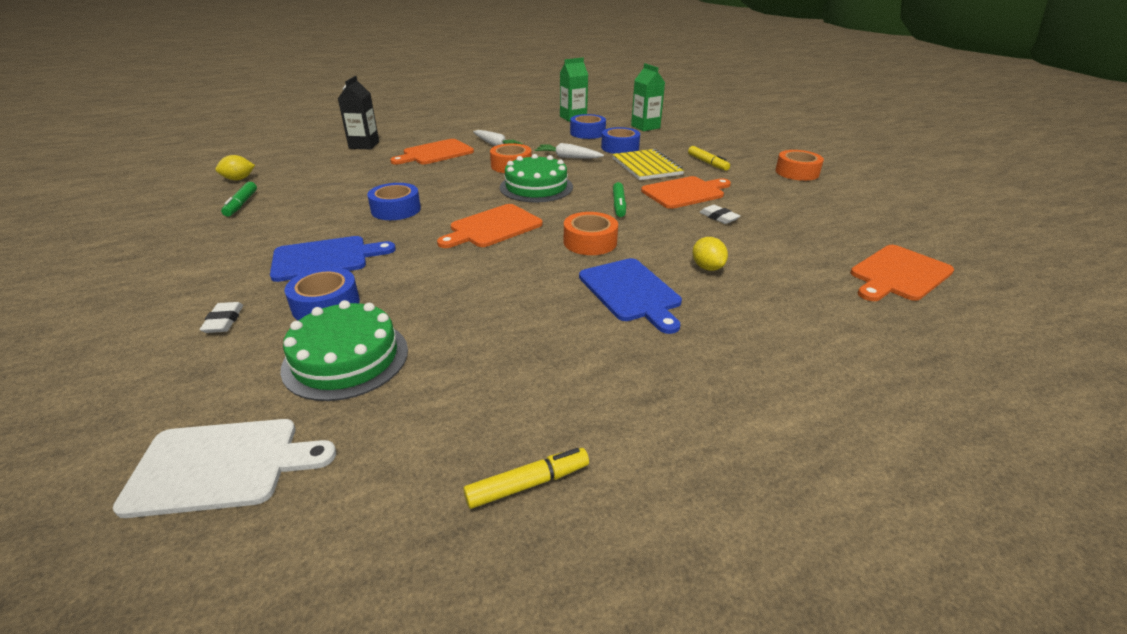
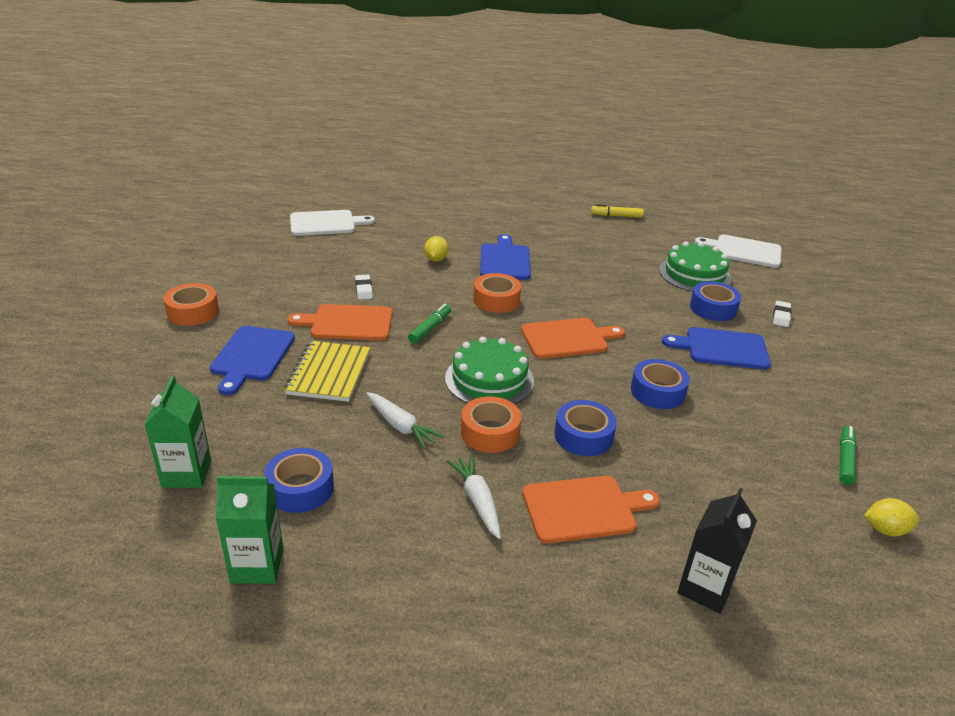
camera: 155 degrees left, 0 degrees up
blue tape [601,127,640,154] -> blue tape moved to [554,400,617,456]
yellow marker [688,146,730,171] -> blue cutting board [210,326,295,395]
orange cutting board [850,245,954,301] -> white cutting board [290,210,375,236]

